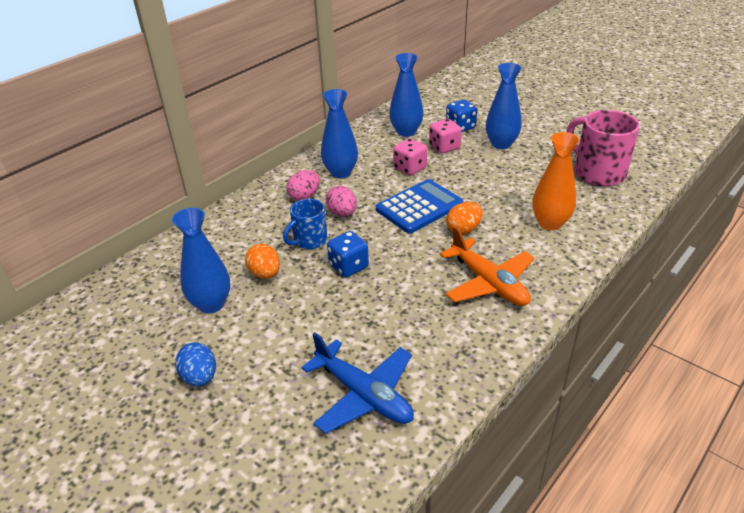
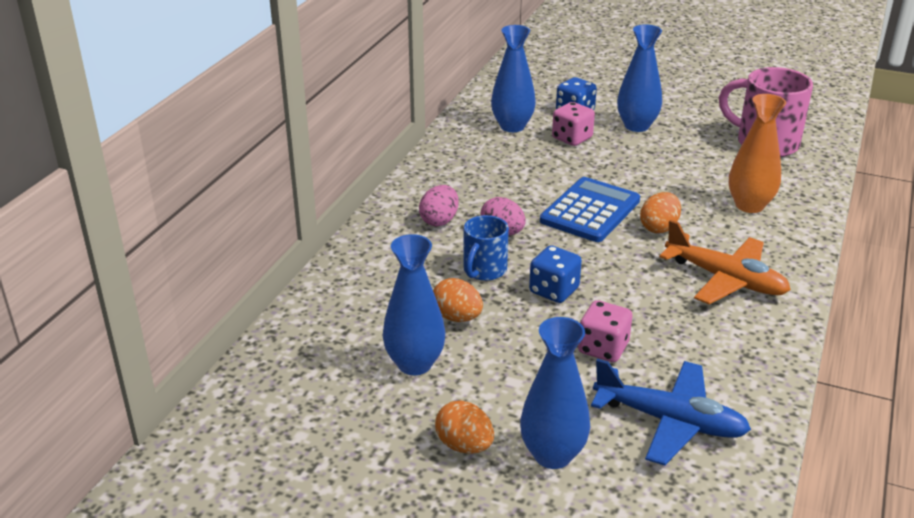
camera: 20 degrees left, 5 degrees down
blue egg [175,342,216,387] -> orange egg [435,400,494,454]
blue vase [321,89,358,178] -> blue vase moved to [520,317,590,469]
pink dice [393,138,427,175] -> pink dice moved to [578,300,632,362]

